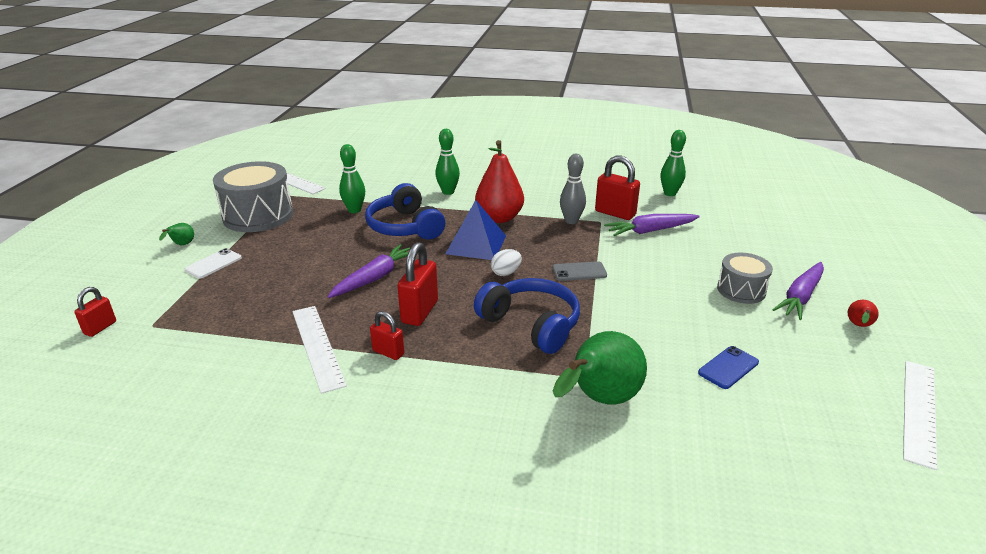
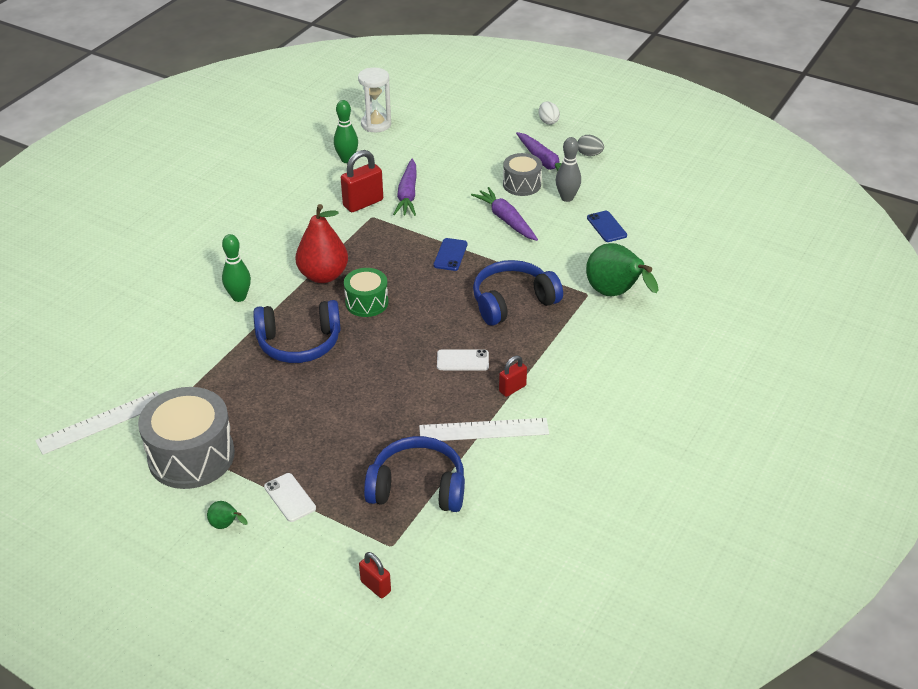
camera: 70 degrees left, 10 degrees up
purple carrot [328,244,410,298] -> purple carrot moved to [471,187,538,241]
green bowling pin [339,144,365,213] -> none
red padlock [397,242,438,326] -> white phone [437,349,489,371]
blue pyramid [446,200,506,260] -> green drum [344,268,388,317]
white egg [491,249,522,276] -> white egg moved to [539,101,560,125]
grey phone [553,261,607,281] -> blue phone [434,238,468,271]
grey bowling pin [560,154,586,224] -> grey bowling pin moved to [556,137,581,202]
red pear [848,300,879,327] -> grey egg [577,135,604,156]
white ruler [903,361,938,470] -> none
none -> white hourglass [358,68,391,132]
none -> blue headphones [364,436,465,512]

